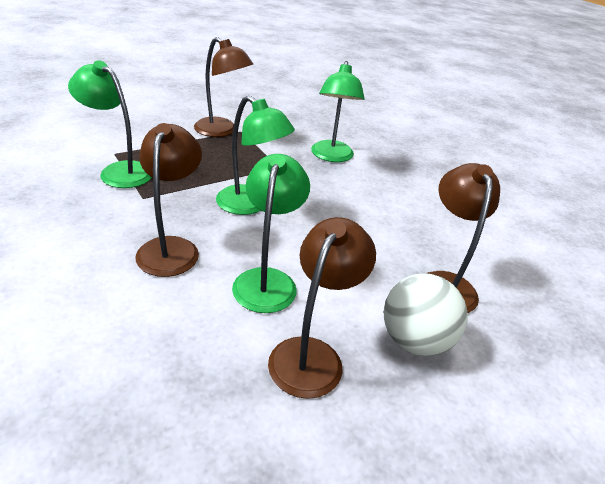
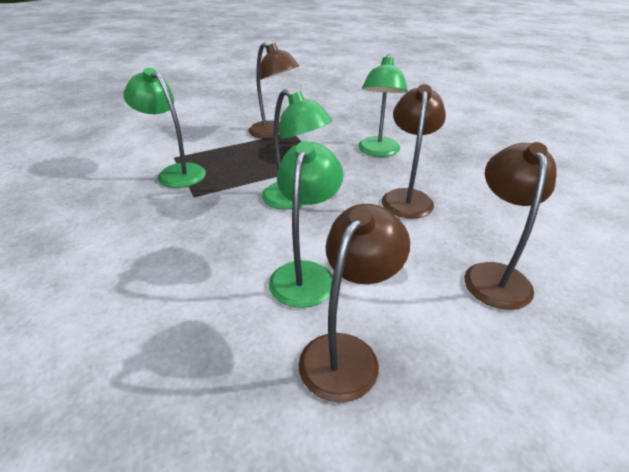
camera: 10 degrees right, 0 degrees up
brown lamp [135,123,202,277] -> brown lamp moved to [382,84,446,218]
white ball [384,274,468,356] -> none

